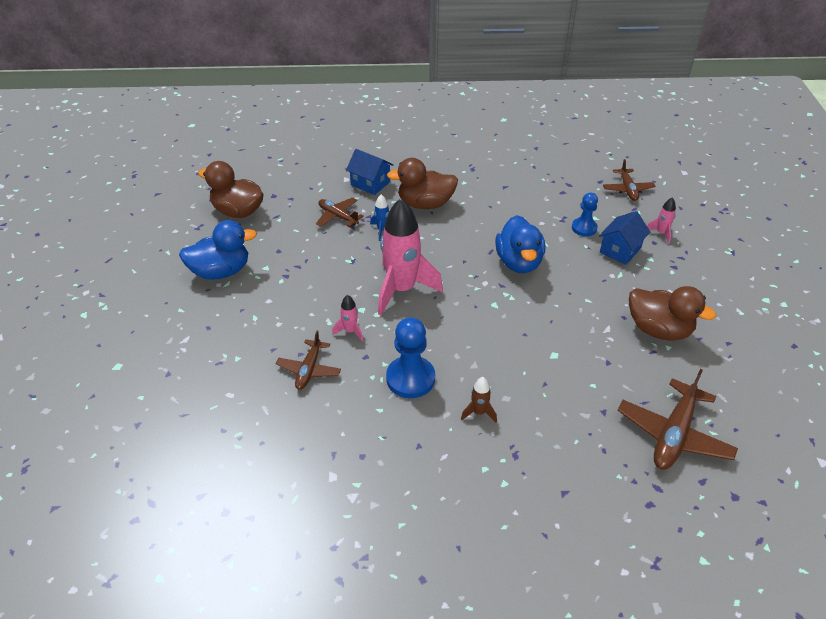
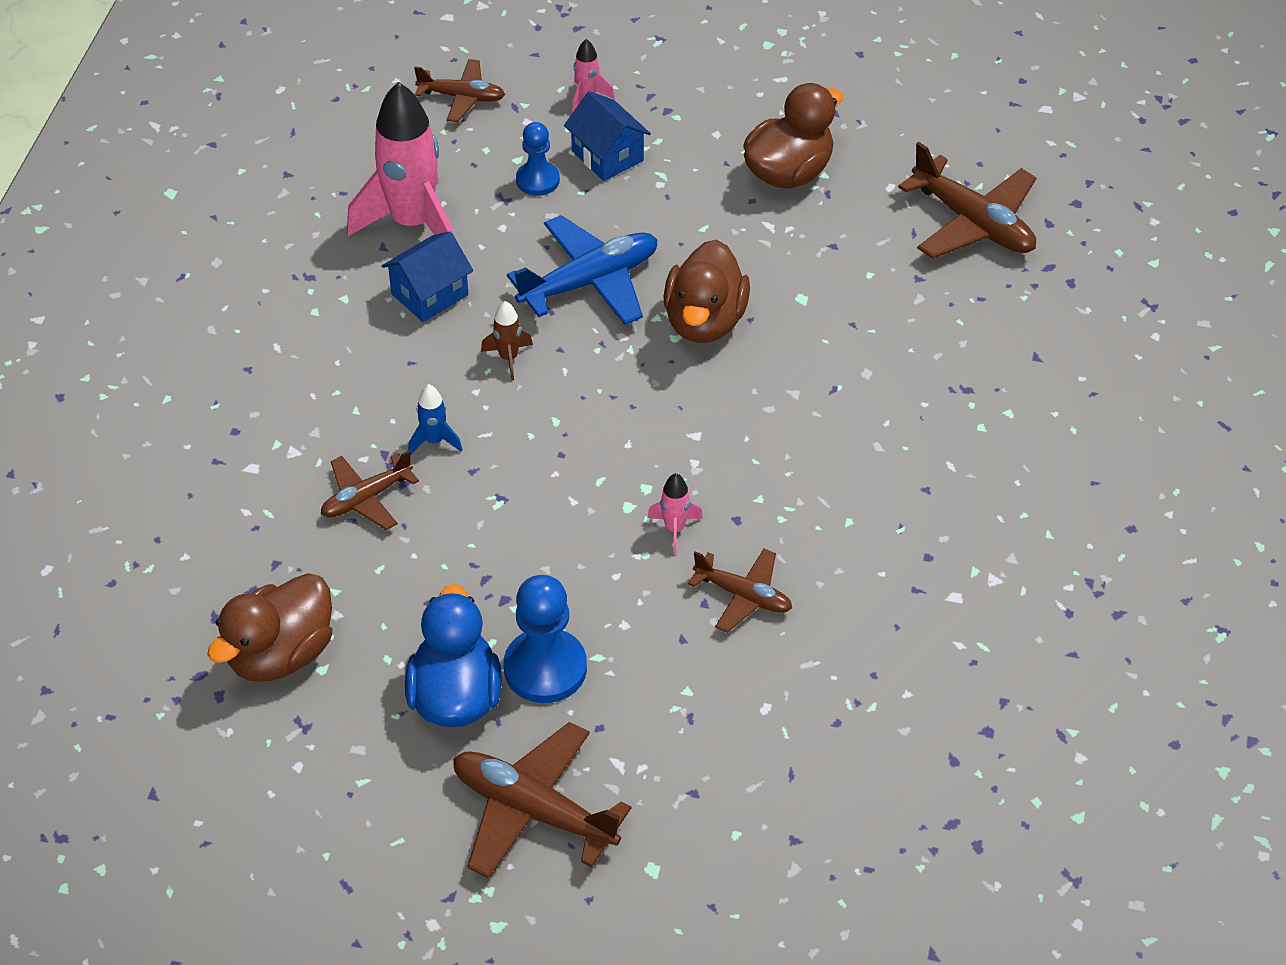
camera: 75 degrees left, 5 degrees up
blue house [346,149,393,195] -> blue house moved to [382,231,473,322]
pink rocket [378,198,443,316] -> pink rocket moved to [347,82,454,236]
blue pawn [386,317,435,398] -> blue pawn moved to [504,575,587,703]
brown duck [387,158,458,209] -> brown duck moved to [663,239,750,343]
brown rocket [461,377,497,423] -> brown rocket moved to [481,301,533,381]
blue duck [495,215,545,273] -> blue plane [507,215,658,325]
none -> brown plane [453,722,632,879]

